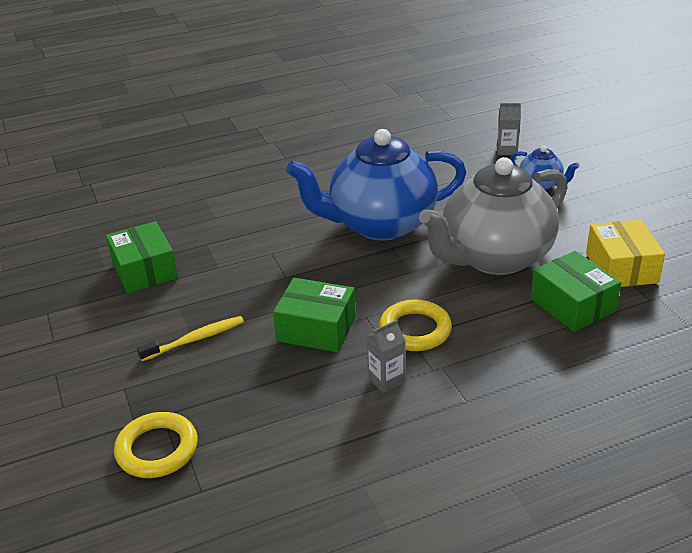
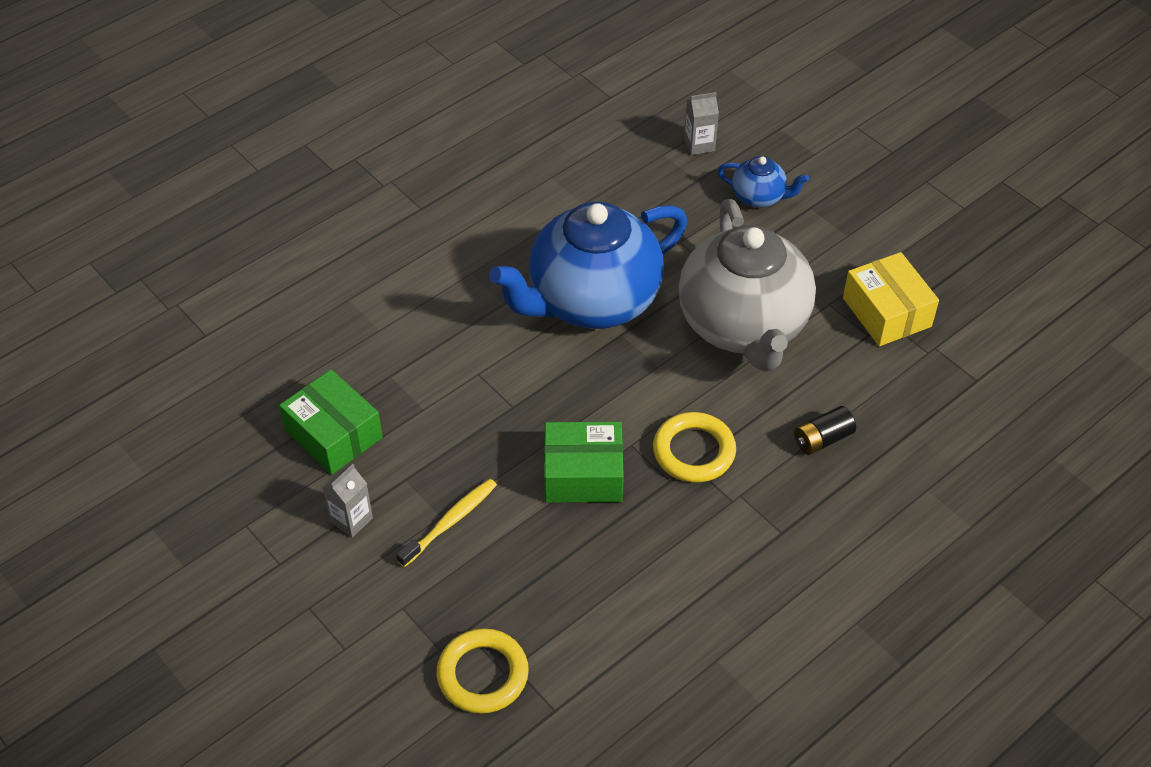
camera: 20 degrees left, 15 degrees up
grey carton [367,320,406,393] -> grey carton moved to [323,464,373,538]
grey teapot [419,157,567,275] -> grey teapot turned 45 degrees counterclockwise [678,199,816,372]
green box [530,251,621,332] -> none
none -> black battery [794,406,856,455]

